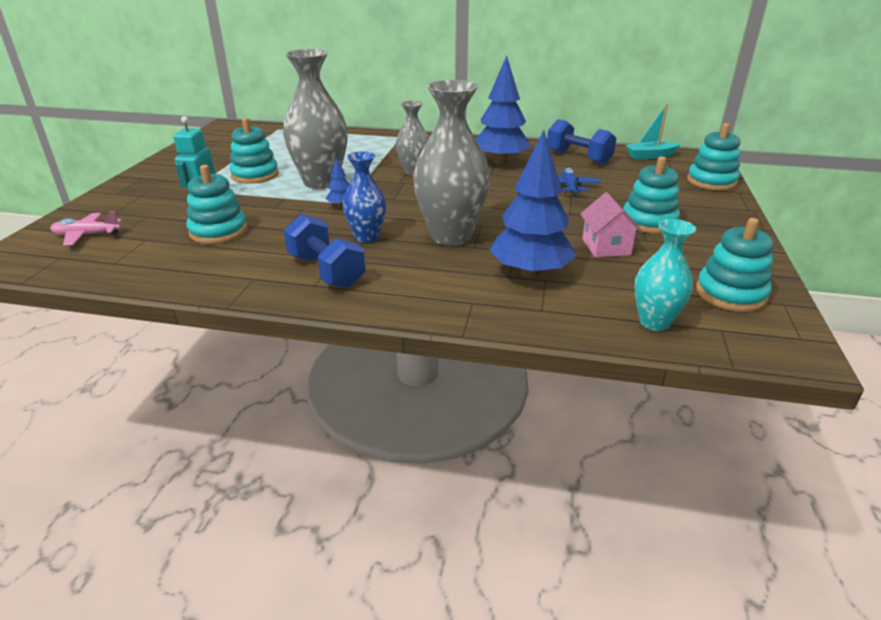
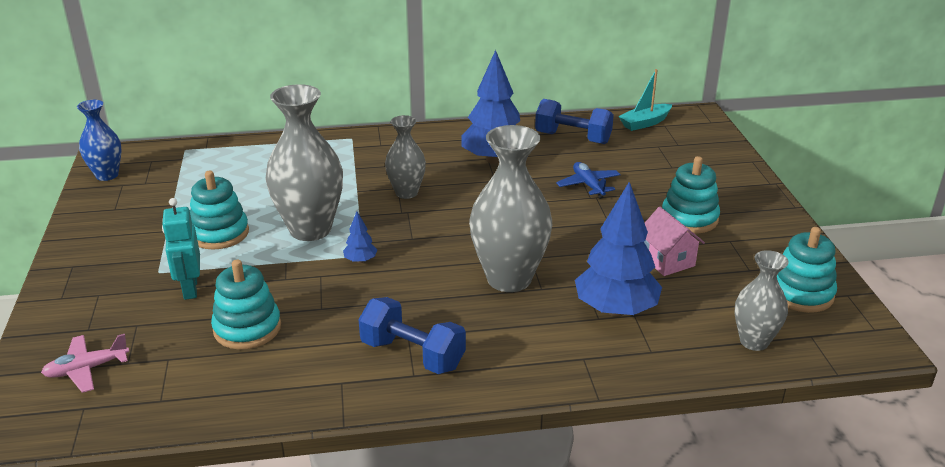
camera: 20 degrees left, 0 degrees up
blue vase [343,151,386,243] -> blue vase moved to [77,100,122,181]
turquoise vase [634,219,696,331] -> grey vase [734,250,789,351]
turquoise stacking toy [687,123,740,190] -> none

